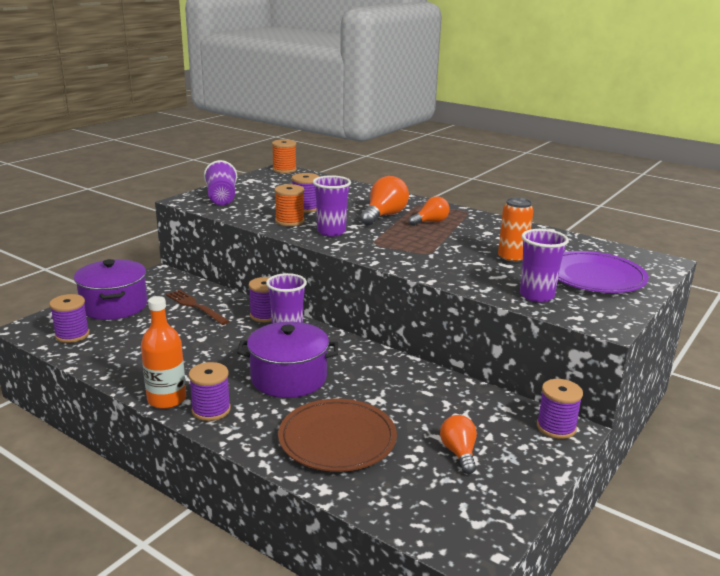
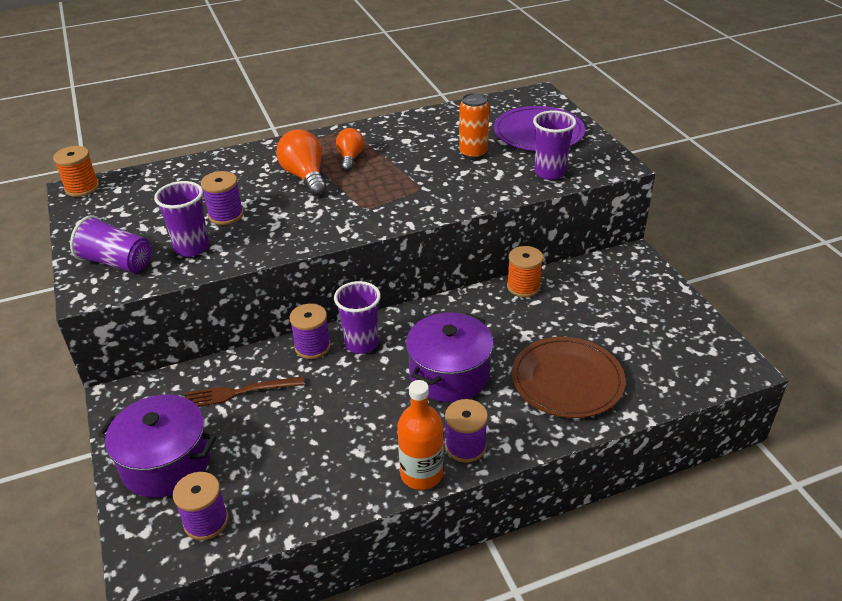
camera: 55 degrees left, 15 degrees up
orange spool [274,184,305,226] -> orange spool moved to [507,246,543,297]
purple cup [313,175,351,236] -> purple cup moved to [154,181,209,257]
orange light bulb [440,415,477,474] -> none
purple spool [537,379,583,439] -> none

